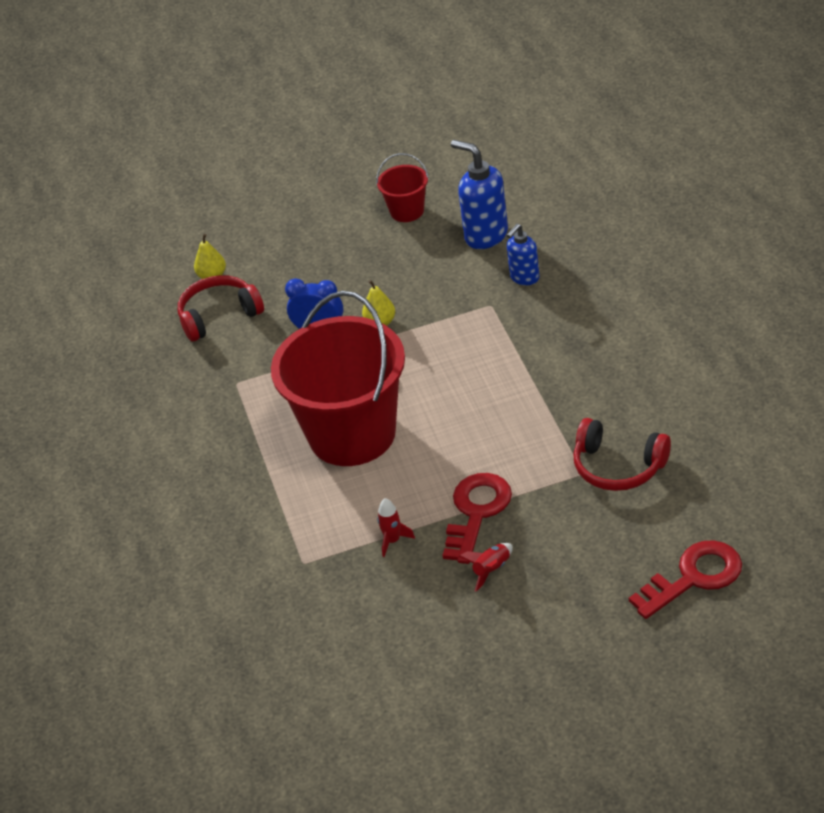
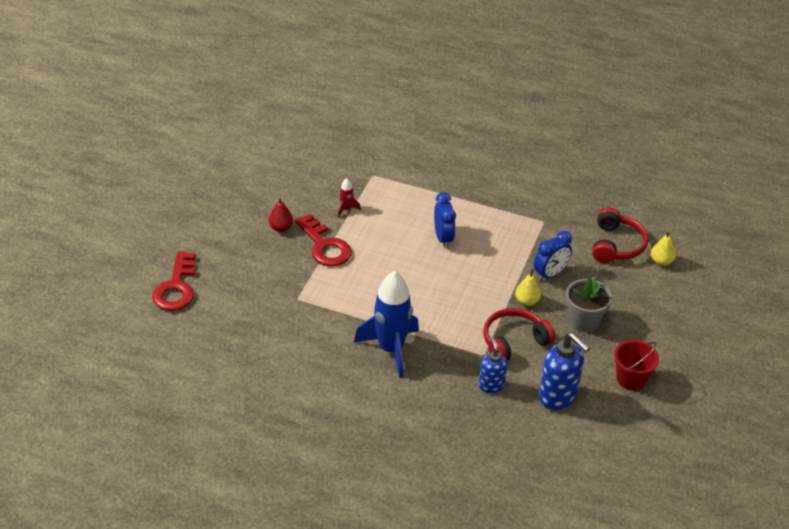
camera: 120 degrees right, 0 degrees up
red bucket [271,291,405,466] -> blue clock [434,192,456,248]
blue soap dispenser [451,140,508,249] -> blue soap dispenser turned 60 degrees clockwise [539,332,590,410]
red rocket [459,543,513,592] -> red pear [269,198,293,232]
red headphones [573,418,671,491] -> red headphones moved to [483,308,556,361]
none -> blue rocket [354,271,419,378]
none -> grey flower pot [566,277,612,332]

